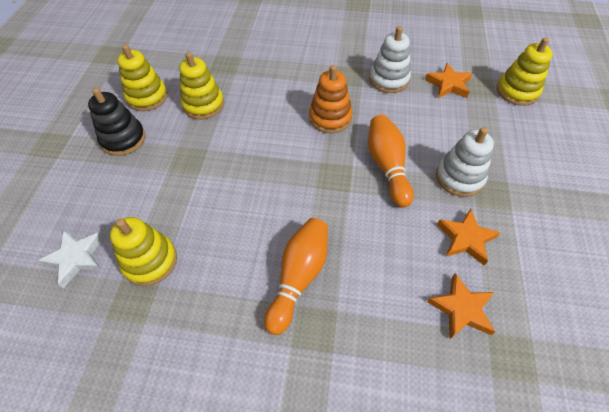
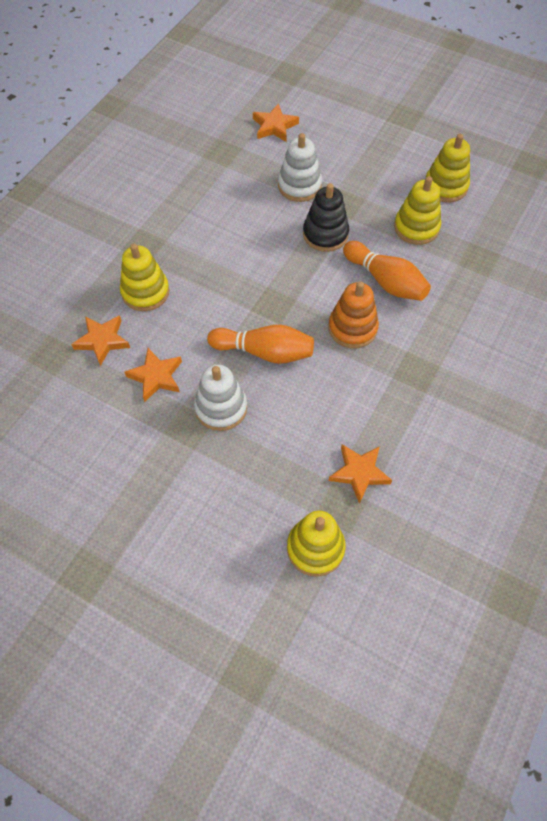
camera: 110 degrees right, 5 degrees up
white star [38,230,103,288] -> orange star [253,104,299,142]
black stacking toy [88,88,146,156] -> black stacking toy moved to [303,183,349,252]
yellow stacking toy [110,217,177,286] -> yellow stacking toy moved to [120,244,169,311]
orange bowling pin [264,218,328,335] -> orange bowling pin moved to [343,241,431,301]
white stacking toy [369,26,411,93] -> white stacking toy moved to [278,133,322,202]

